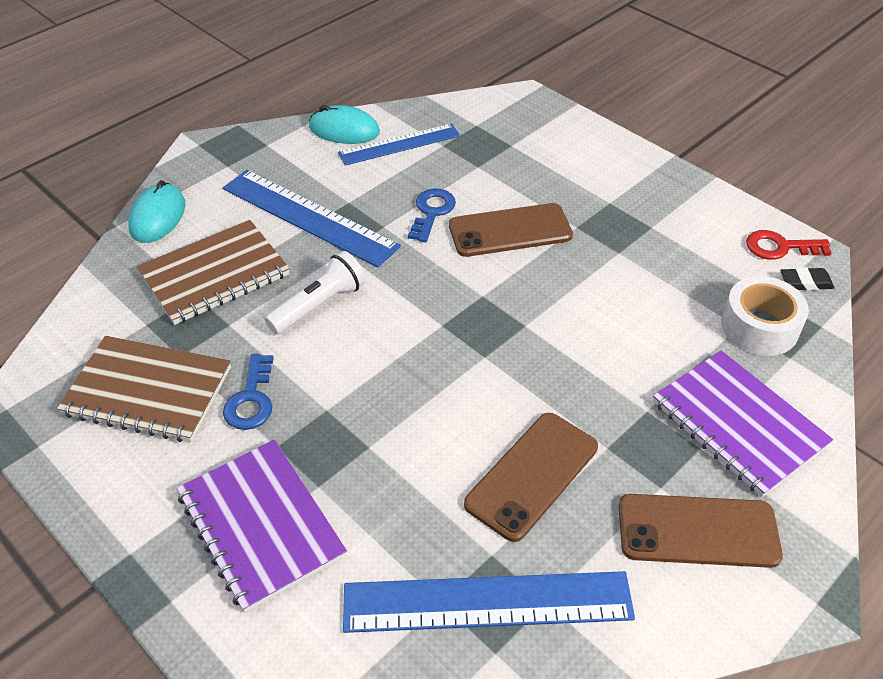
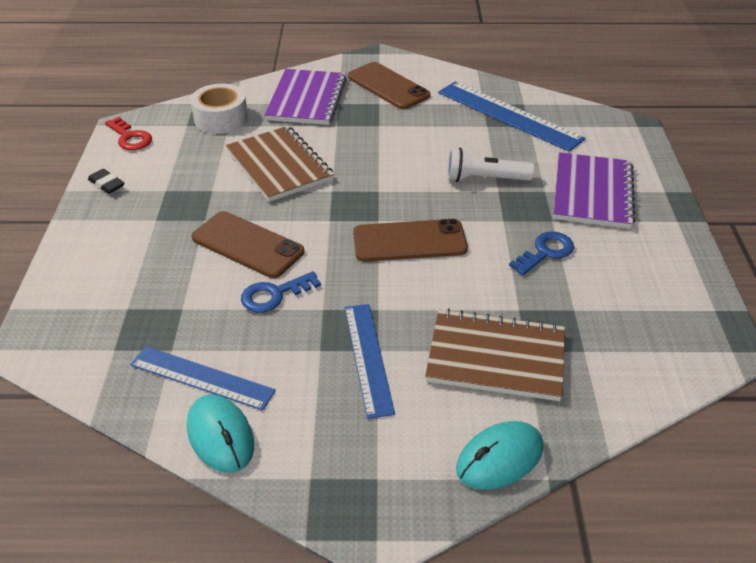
camera: 135 degrees left, 5 degrees down
brown notebook [57,336,231,442] -> brown notebook moved to [226,126,334,202]
blue ruler [223,170,401,267] -> blue ruler [345,304,395,419], size x0.66
white flashlight [264,251,366,335] -> white flashlight moved to [447,148,535,182]
brown phone [464,413,598,542] -> brown phone moved to [353,219,468,262]
black eraser [780,267,835,291] -> black eraser moved to [88,169,124,194]

